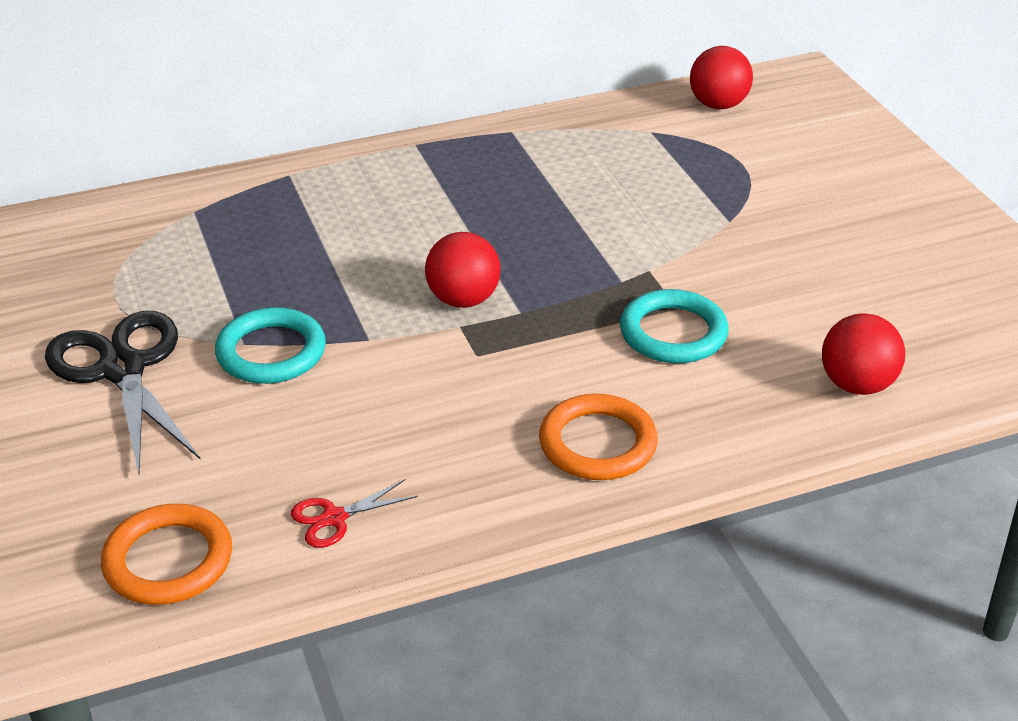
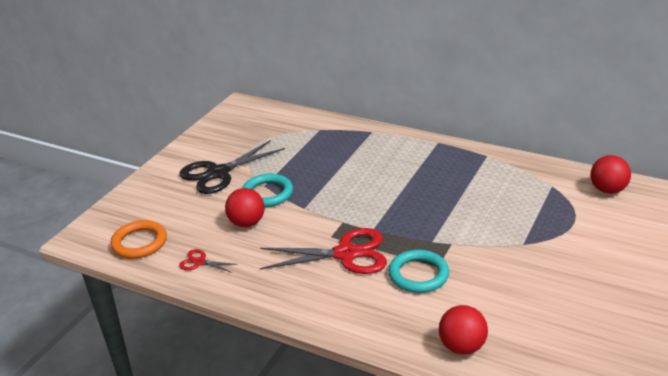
camera: 50 degrees right, 5 degrees down
black scissors [45,311,201,474] -> black scissors turned 150 degrees counterclockwise [180,140,285,194]
red ball [425,232,501,308] -> red ball moved to [225,188,264,227]
orange ring [539,393,658,480] -> none
none -> red scissors [260,228,387,274]

